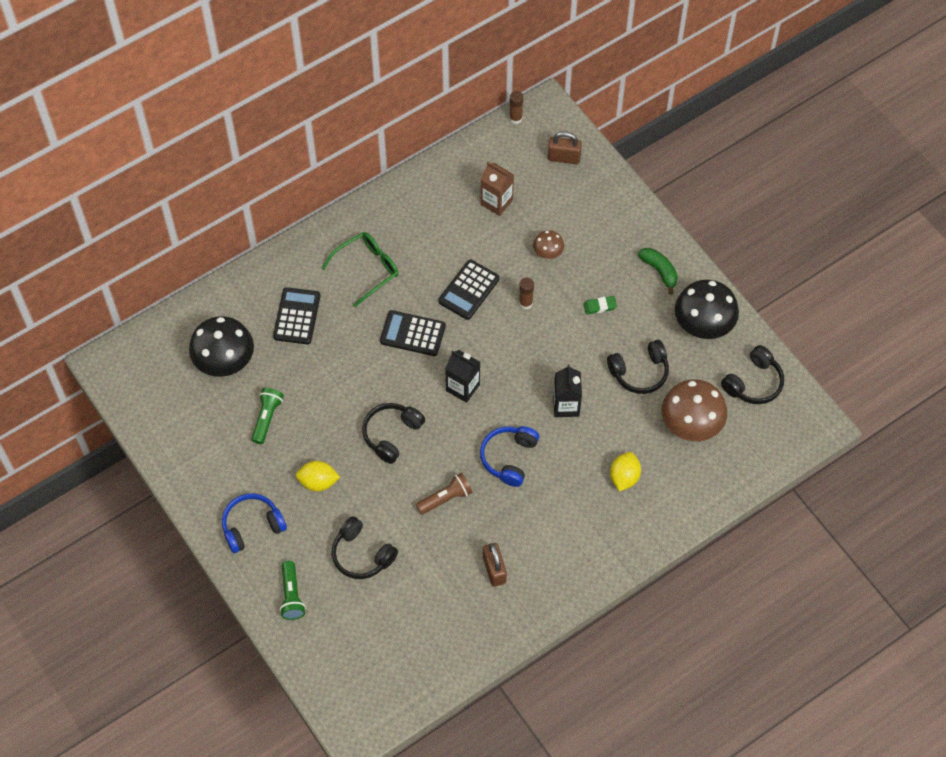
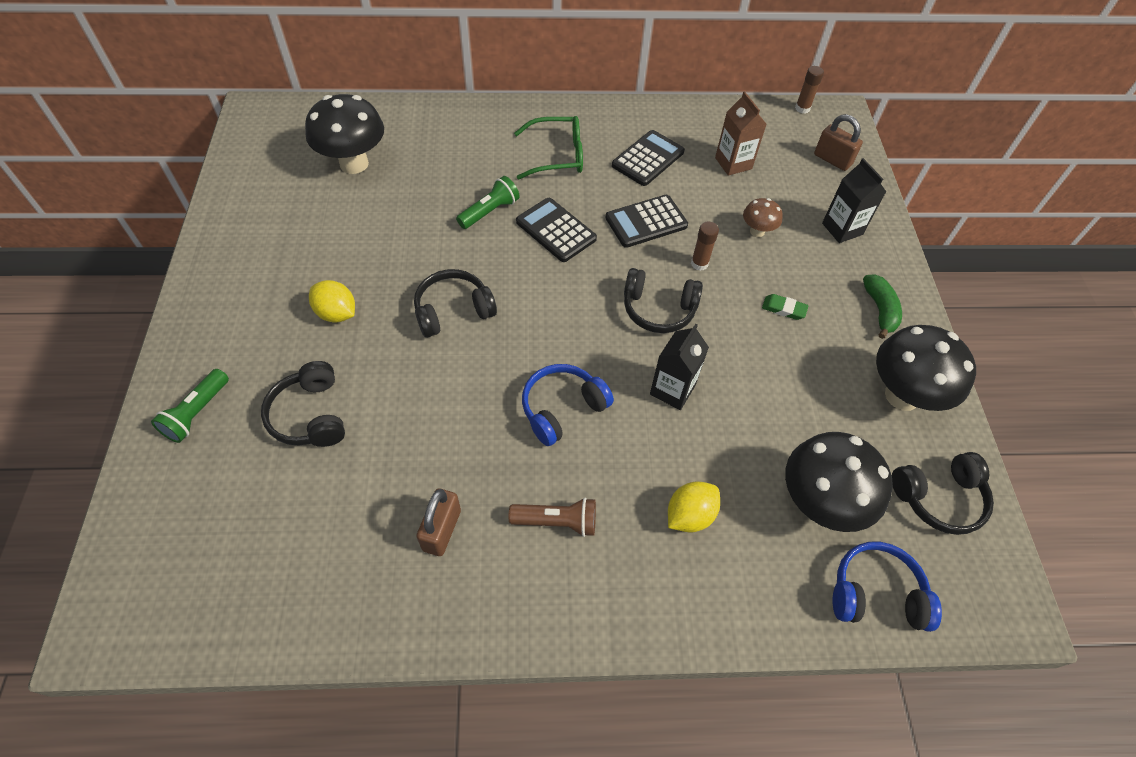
camera: 30 degrees right, 5 degrees down
blue headphones [222,493,287,553] -> blue headphones moved to [832,542,942,632]
green flashlight [251,388,284,444] -> green flashlight moved to [456,176,520,229]
black calculator [273,287,320,344] -> black calculator moved to [612,130,685,186]
brown flashlight [416,473,473,515] -> brown flashlight moved to [509,498,596,537]
black carton [445,350,480,403] -> black carton moved to [822,158,886,243]
black headphones [607,340,669,394] -> black headphones moved to [624,268,703,333]
brown mushroom [662,379,727,441] -> black mushroom [785,432,893,532]

